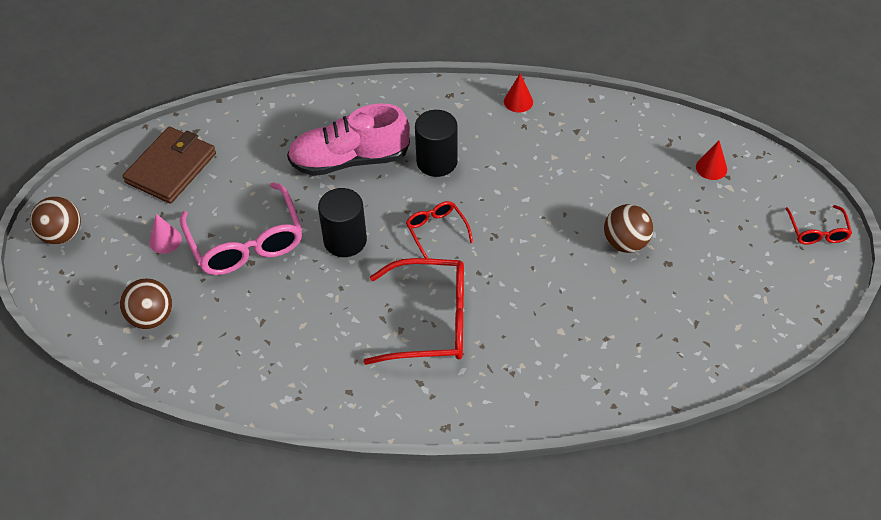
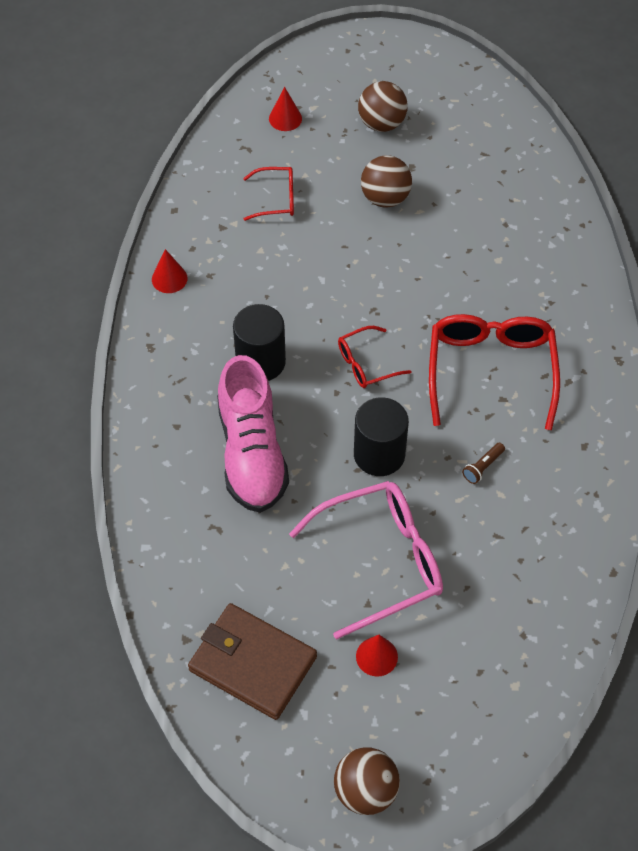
camera: 90 degrees left, 5 degrees up
brown ball [120,278,172,329] -> brown ball moved to [358,81,408,132]
pink cone [149,214,182,254] -> red cone [356,635,398,677]
red glasses [785,205,852,244] -> red glasses moved to [243,167,294,221]
none -> brown flashlight [462,443,505,484]

